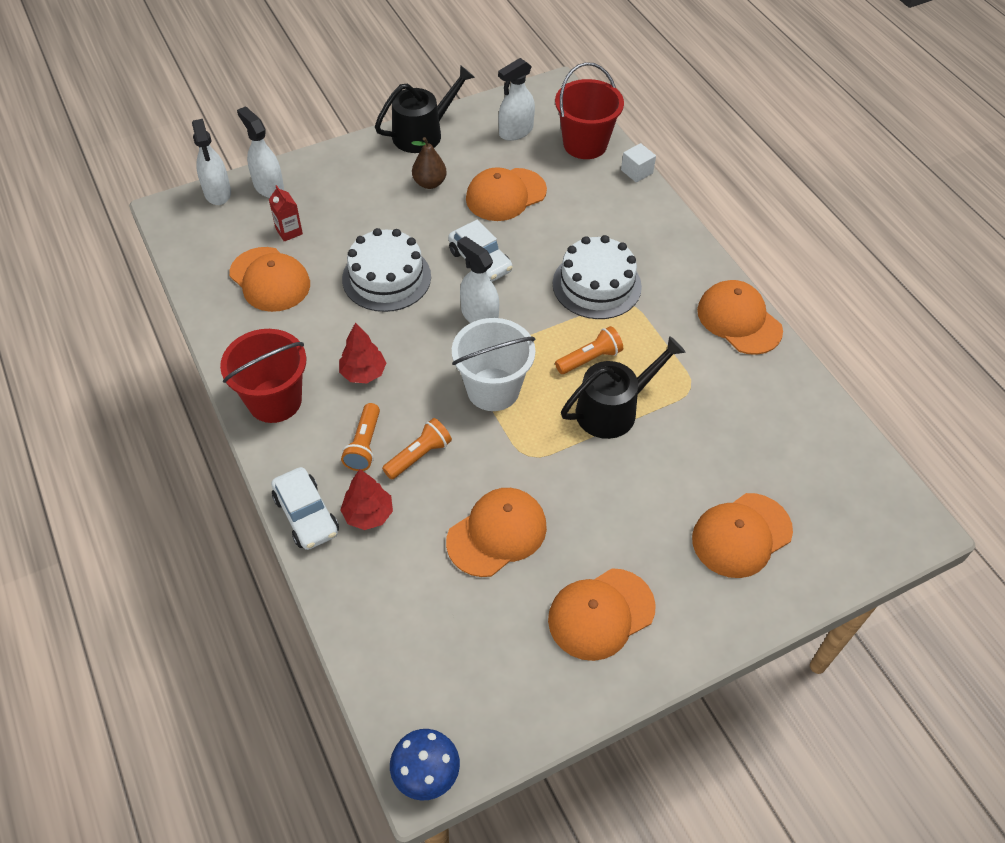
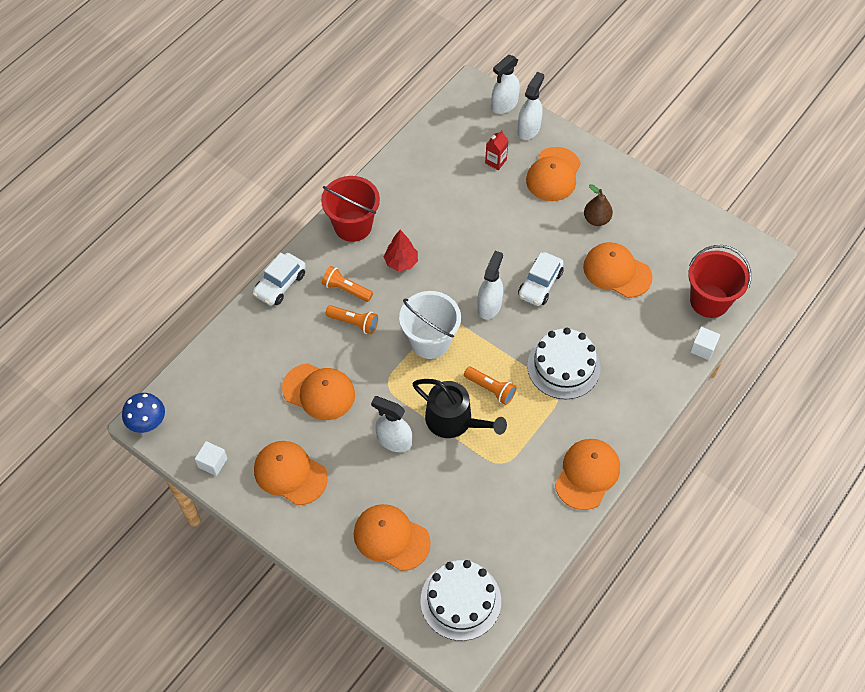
camera: 65 degrees right, 5 degrees up
orange cap [229,247,310,312] -> orange cap moved to [526,147,581,201]
red tree [340,469,393,530] -> none
orange flashlight [341,403,380,471] -> orange flashlight turned 45 degrees clockwise [322,266,373,302]
white cake [342,228,431,312] -> white cake moved to [420,560,501,641]
black watering can [375,65,475,153] -> none
white spray bottle [498,58,535,141] -> white spray bottle moved to [371,396,412,452]
none -> white cube [195,441,227,476]

